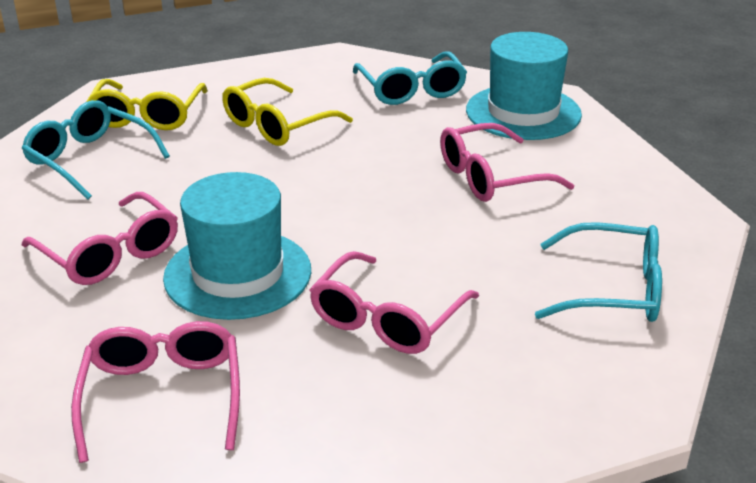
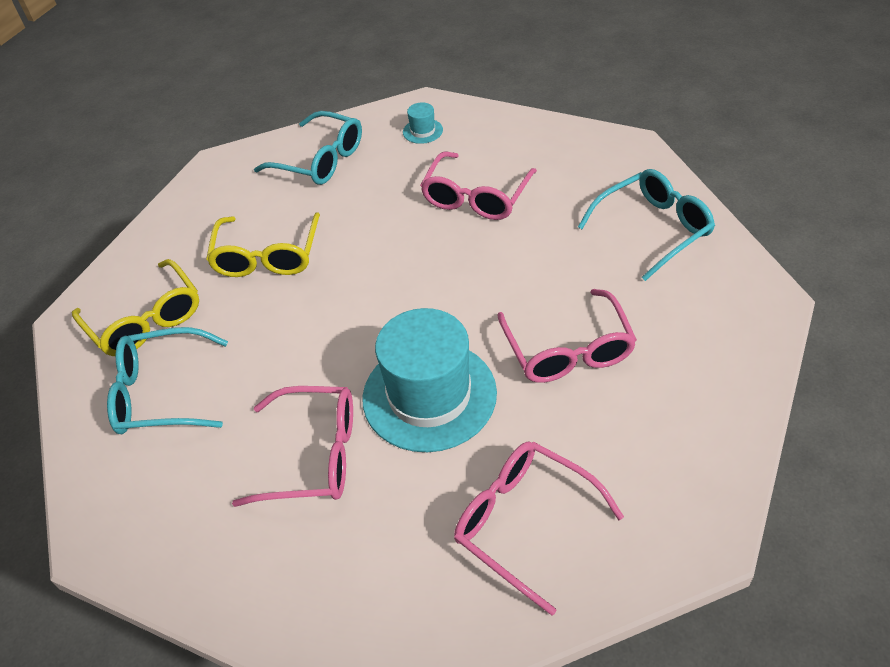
camera: 40 degrees left, 15 degrees up
turquoise hat [466,32,582,140] -> turquoise hat [403,102,443,144], size x0.40

